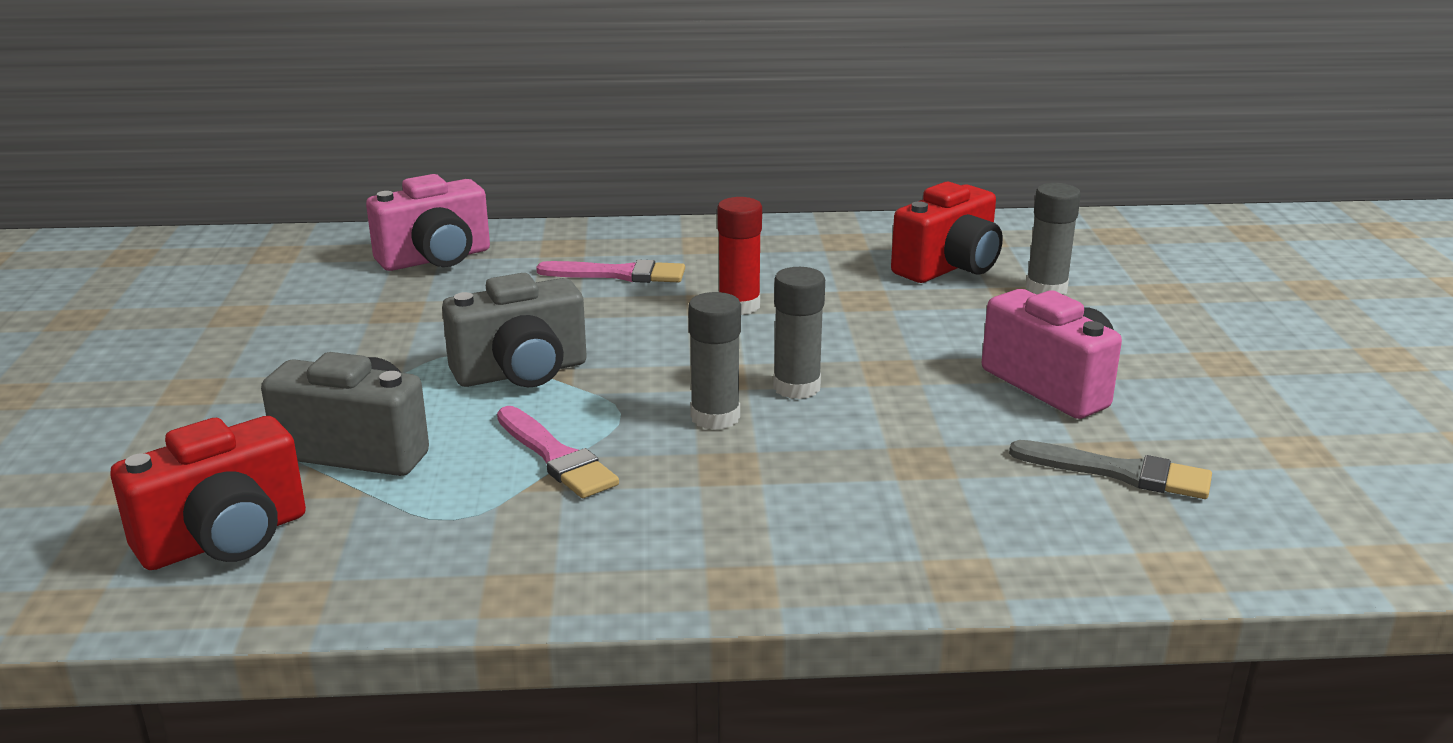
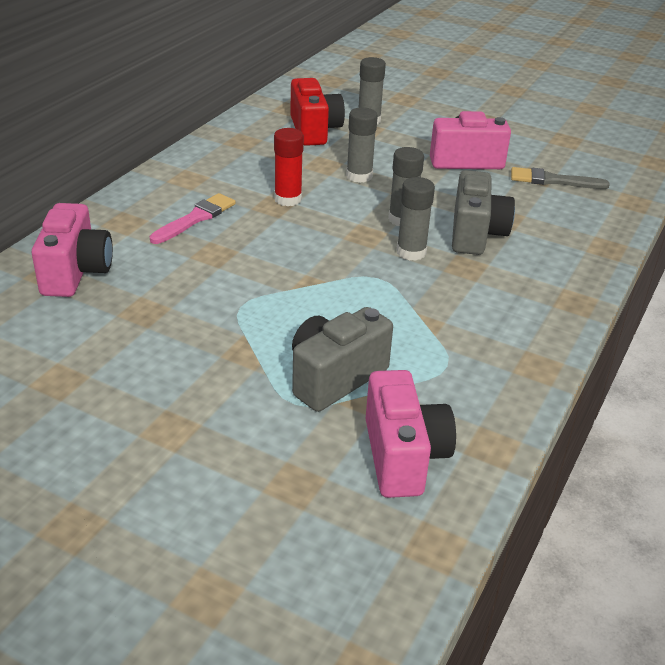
camera: 60 degrees left, 10 degrees up
red camera [110,416,306,570] -> pink camera [366,370,456,498]
grey camera [442,273,587,387] -> grey camera moved to [452,170,515,255]
pink brush [497,406,619,498] -> none
grey brush [1009,440,1212,499] -> grey brush turned 135 degrees counterclockwise [511,167,610,189]
none -> grey glue stick [346,107,378,183]

